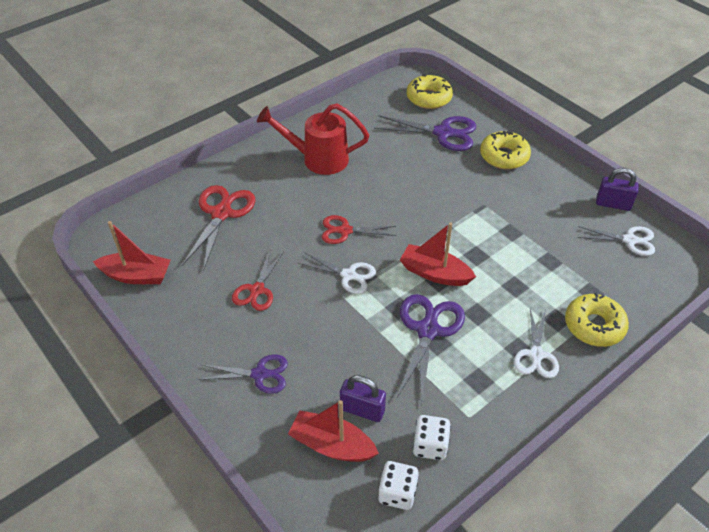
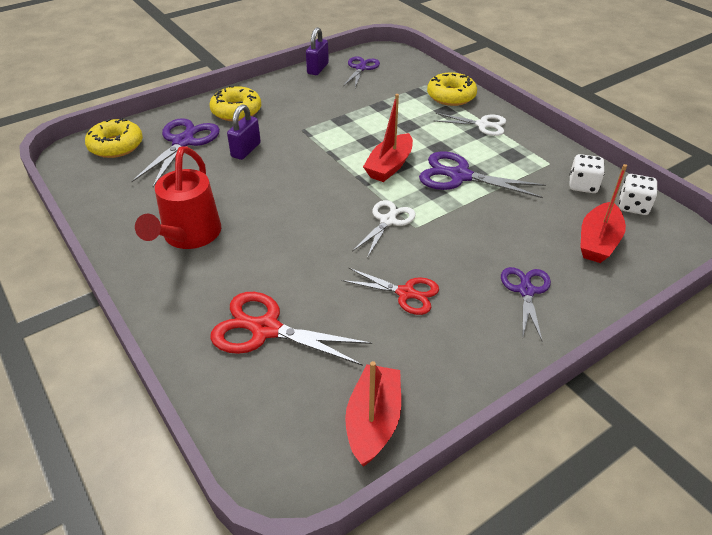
camera: 85 degrees left, 5 degrees down
red scissors [322,215,396,244] -> none
purple padlock [340,375,386,422] -> purple padlock moved to [227,104,261,160]
white scissors [578,226,655,256] -> purple scissors [343,56,380,88]

